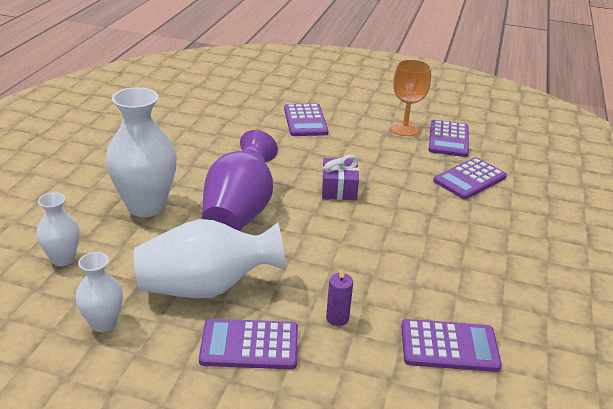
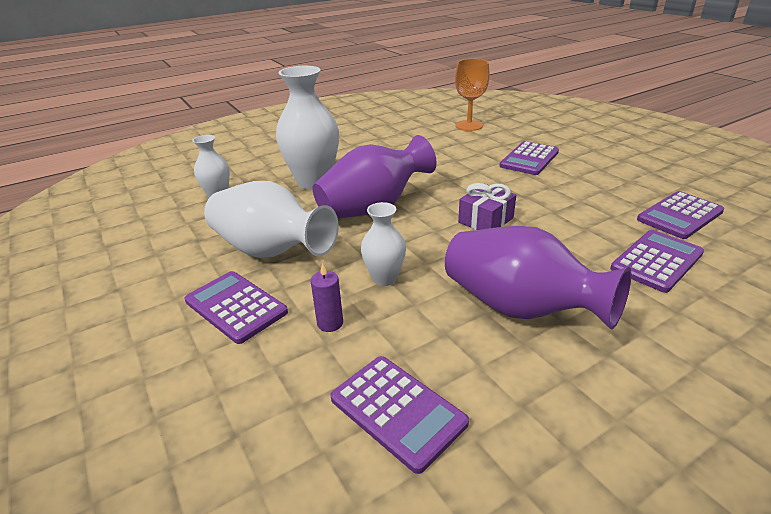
camera: 45 degrees right, 0 degrees up
white vase [75,252,123,332] -> white vase moved to [361,202,406,286]
orange goblet [390,59,431,136] -> orange goblet moved to [455,59,490,131]
purple calculator [433,157,507,199] -> purple calculator turned 135 degrees clockwise [610,230,704,293]
none -> purple vase [445,226,631,329]

